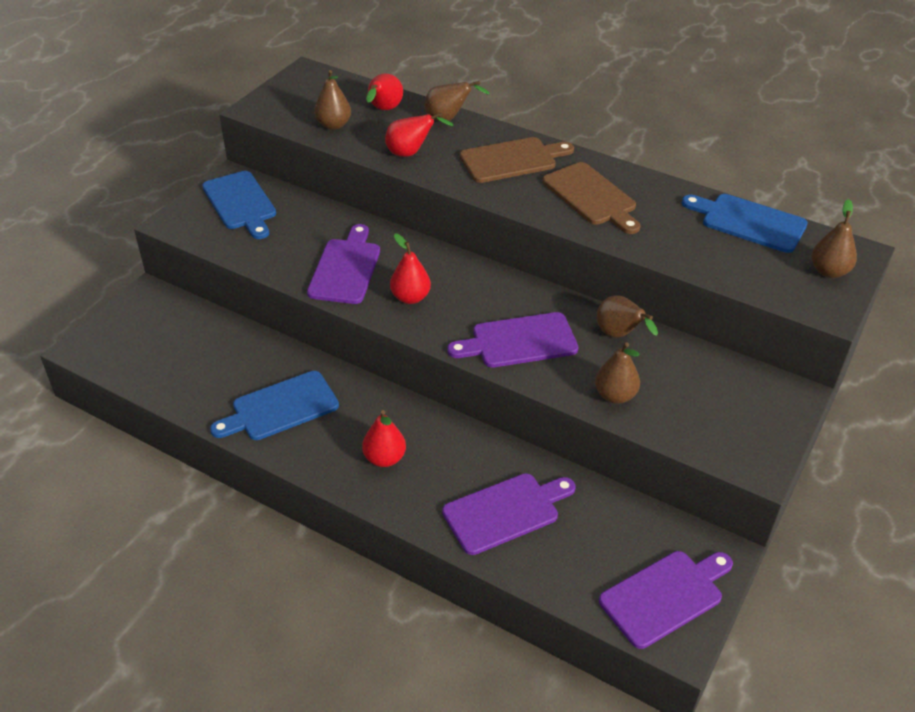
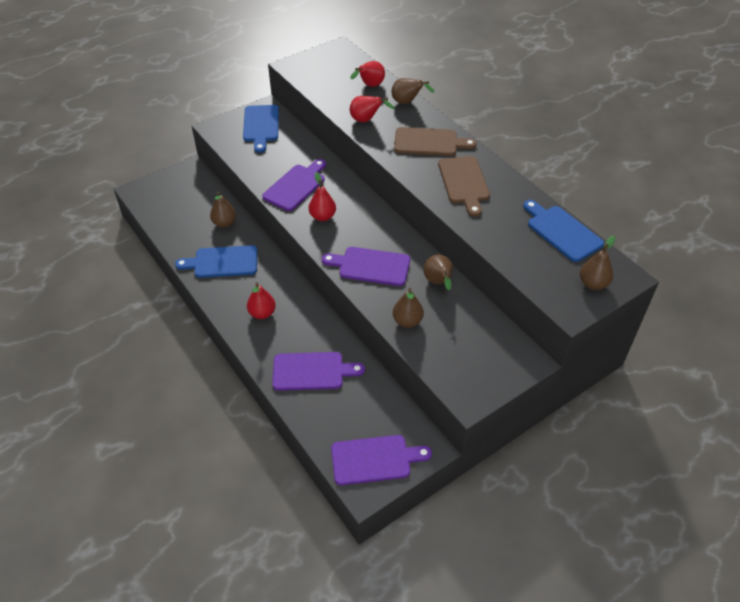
camera: 25 degrees right, 5 degrees up
brown pear [314,70,351,130] -> brown pear moved to [210,191,236,228]

